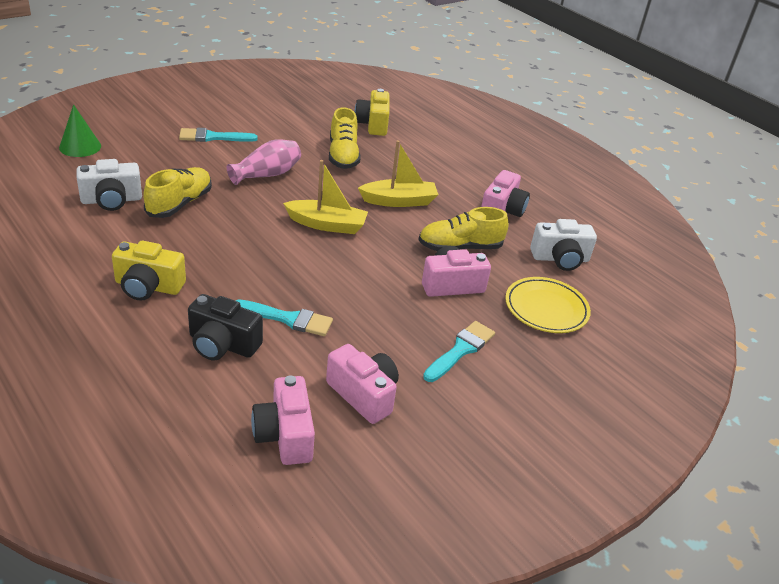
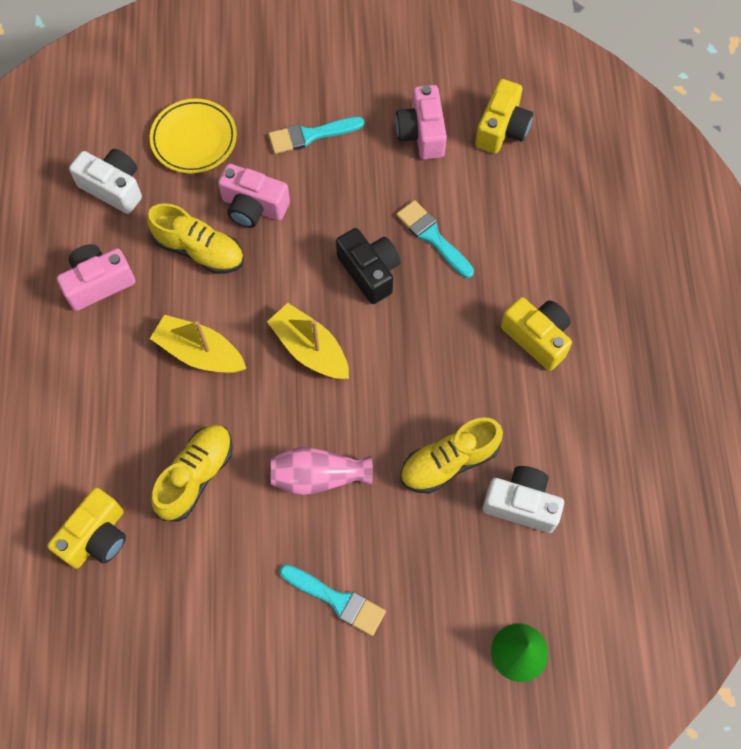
camera: 140 degrees left, 30 degrees up
black camera [188,294,263,360] -> black camera moved to [336,228,401,304]
pink camera [251,375,315,465] -> yellow camera [475,79,533,154]

